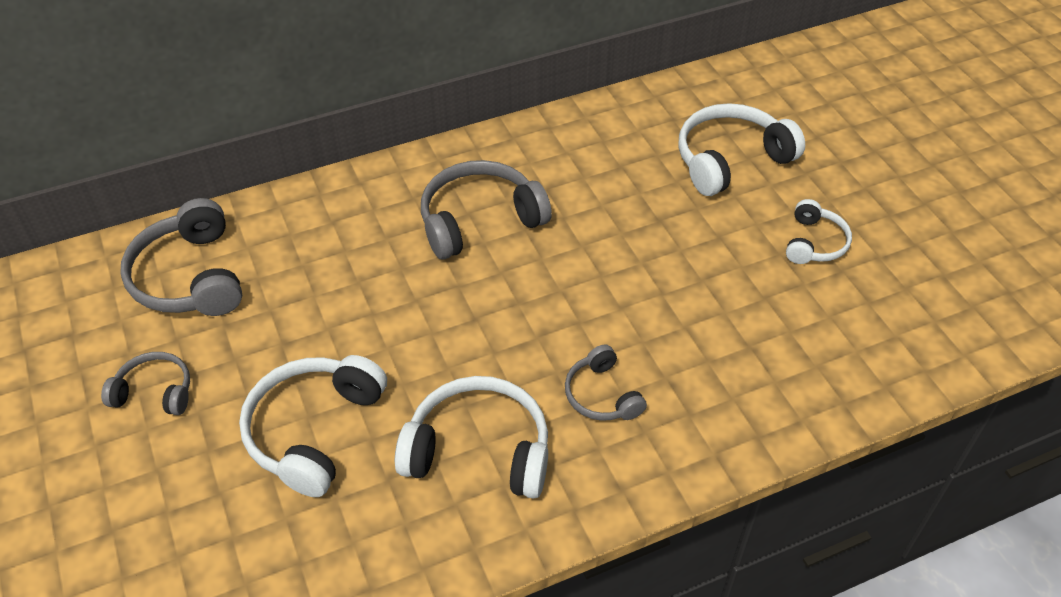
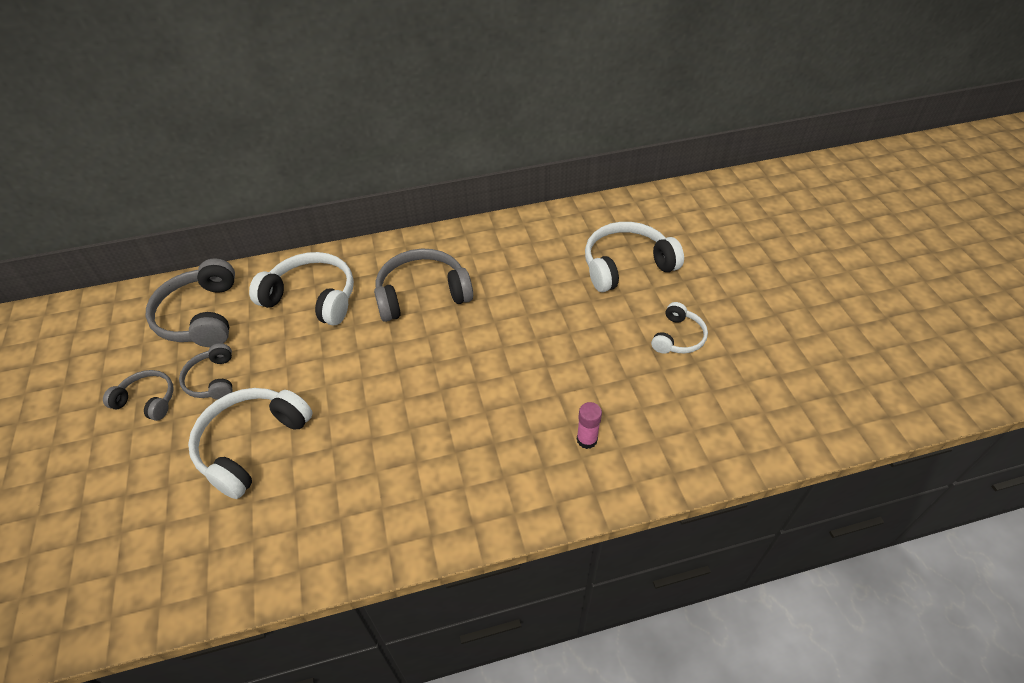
camera: 10 degrees right, 0 degrees up
white headphones [395,376,548,499] -> white headphones moved to [249,252,354,326]
grey headphones [565,344,647,421] -> grey headphones moved to [179,343,233,400]
none -> pink glue stick [577,402,602,449]

